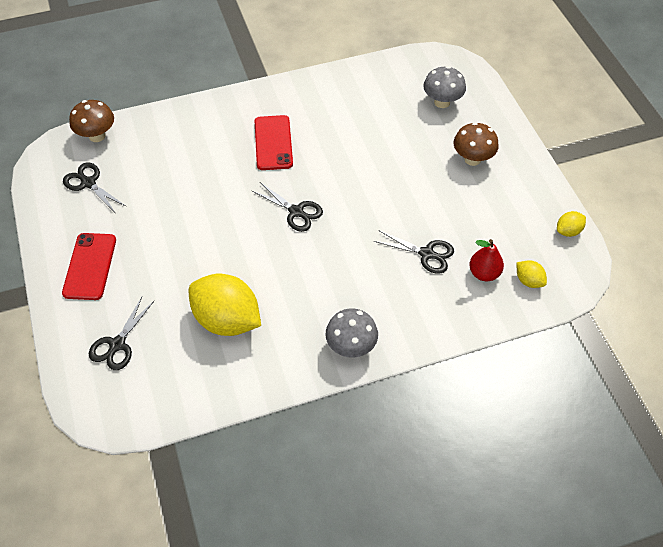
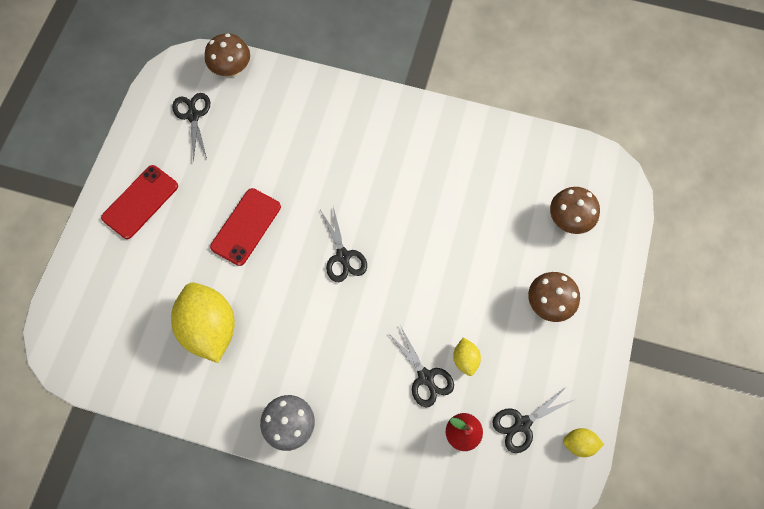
camera: 35 degrees right, 15 degrees up
black scissors [89,297,154,370] -> black scissors moved to [492,387,576,453]
red phone [255,115,293,170] -> red phone moved to [210,188,281,266]
grey mushroom [423,66,466,108] -> brown mushroom [550,187,600,234]
yellow lemon [516,260,547,288] -> yellow lemon moved to [453,337,481,376]

